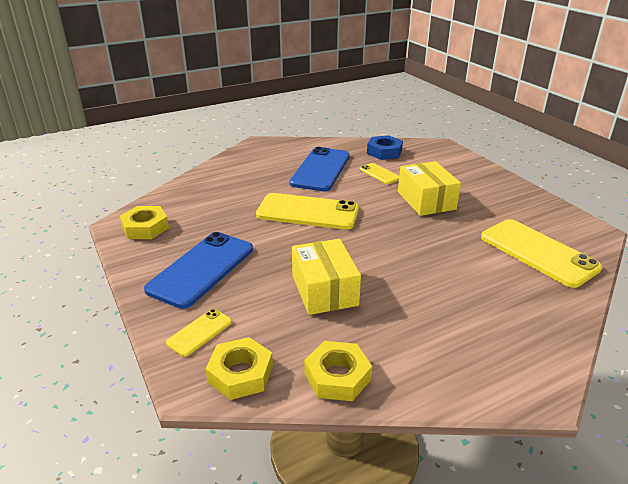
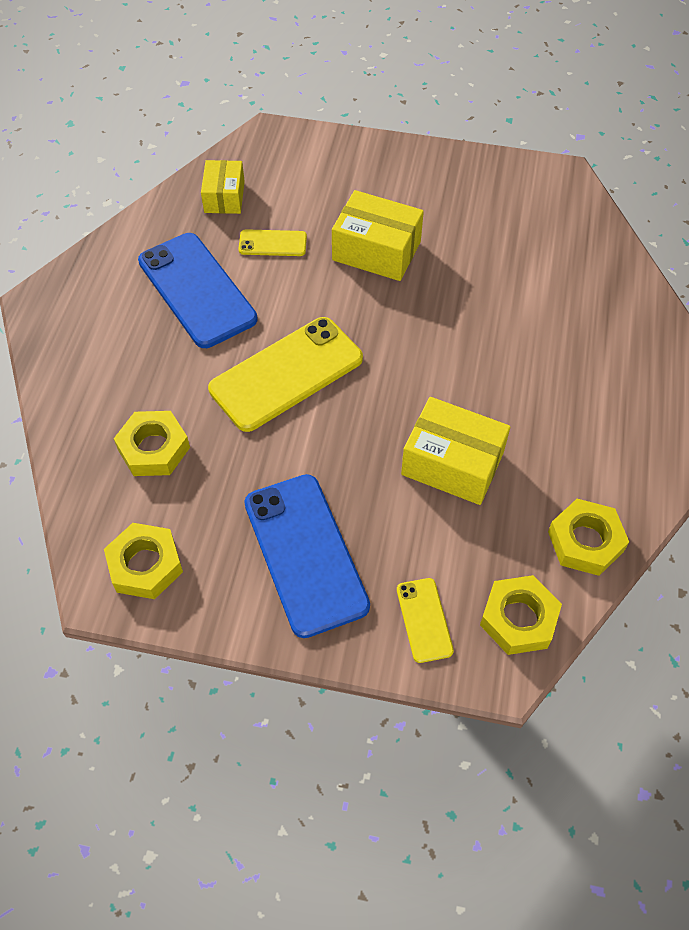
camera: 50 degrees left, 25 degrees up
blue nut [367,135,403,160] -> yellow box [201,160,245,214]
yellow phone [481,219,602,288] -> none
none -> yellow nut [114,411,190,476]

